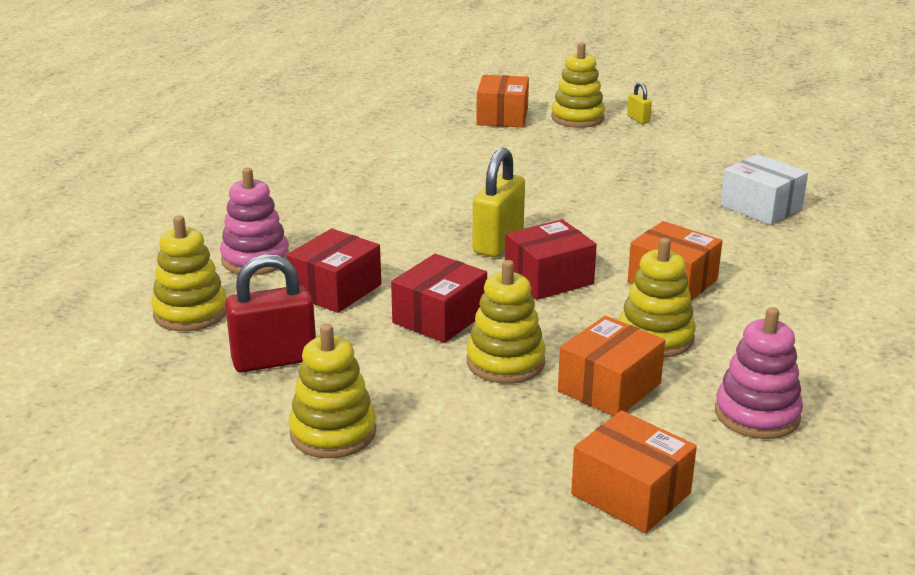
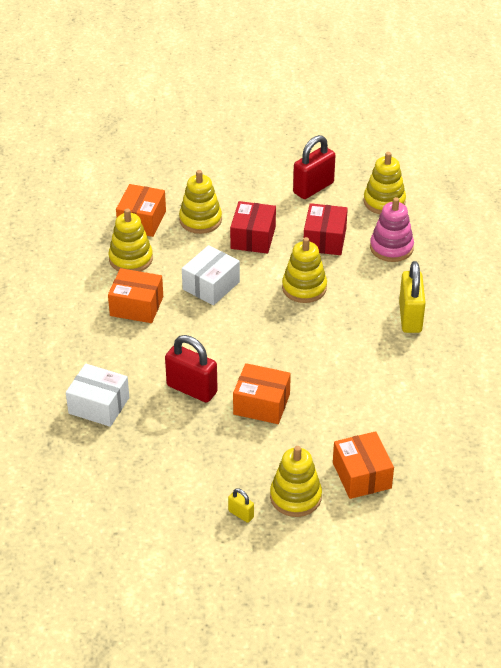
camera: 155 degrees right, 15 degrees up
yellow stacking toy [289,324,376,458] -> yellow stacking toy moved to [282,237,327,303]
yellow padlock [472,148,525,257] -> yellow padlock moved to [399,261,426,333]
red box [505,219,597,300] -> white box [182,245,240,305]
orange box [571,410,697,533] -> orange box moved to [233,363,291,424]
pink stacking toy [715,307,803,439] -> none
none -> red padlock [165,335,218,403]

